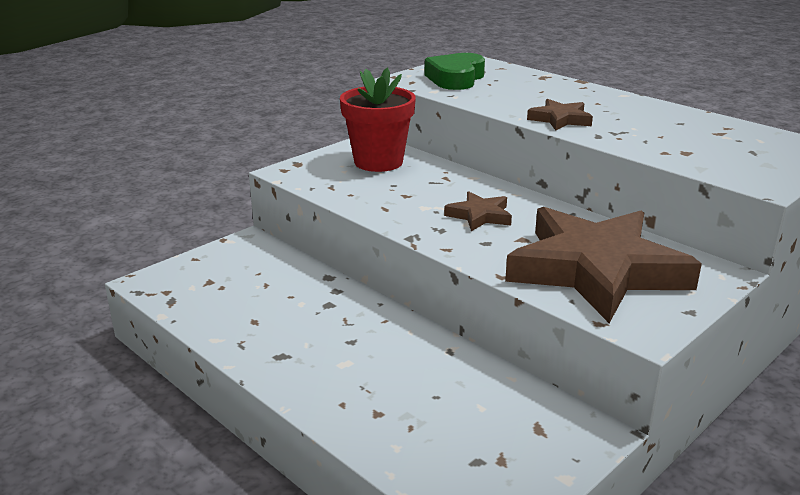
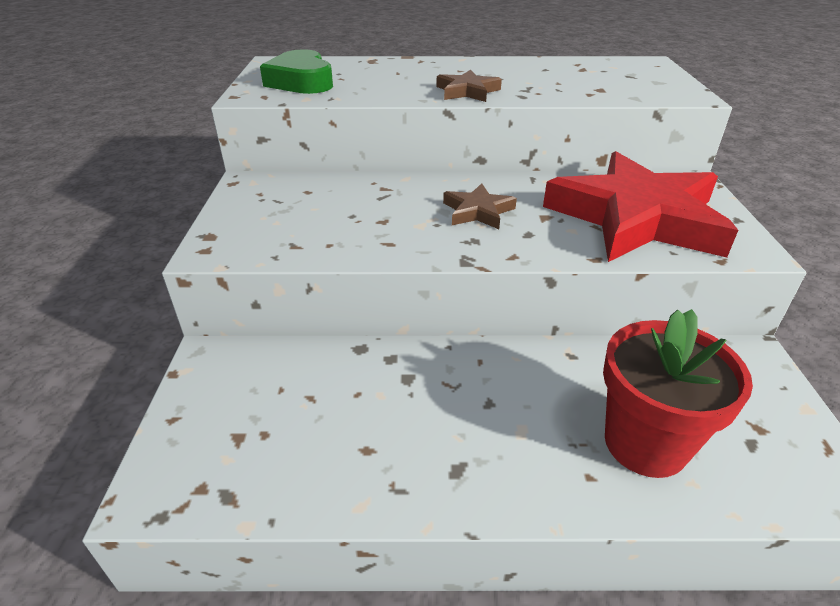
camera: 45 degrees left, 10 degrees up
red flower pot [340,68,416,172] -> red flower pot moved to [603,309,753,478]
brown star [505,207,702,323] -> red star [543,151,738,262]

